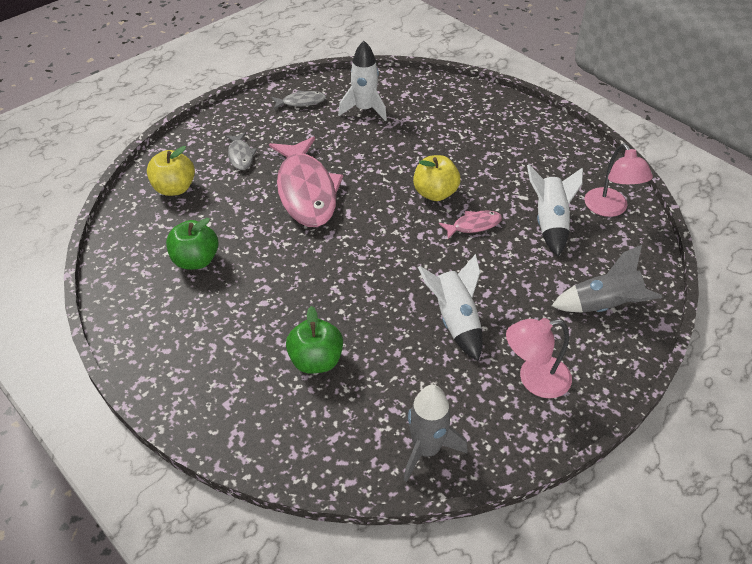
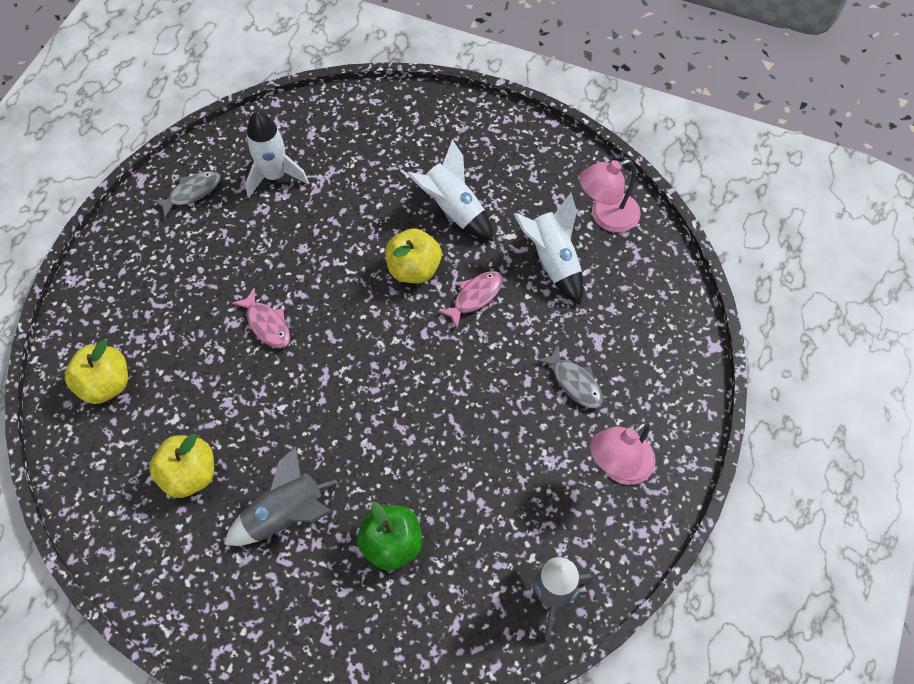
camera: 25 degrees left, 15 degrees up
green apple [166,218,219,270] -> yellow apple [149,434,214,498]
grey fish [225,132,257,170] -> grey fish moved to [537,345,603,409]
pink fish [269,136,343,227] -> pink fish [232,288,290,348], size x0.45
white rocket [418,254,483,361] -> white rocket moved to [407,140,493,241]
grey rocket [552,245,662,313] -> grey rocket moved to [224,446,338,546]
pink lamp [584,143,653,217] -> pink lamp turned 105 degrees clockwise [579,159,641,232]

